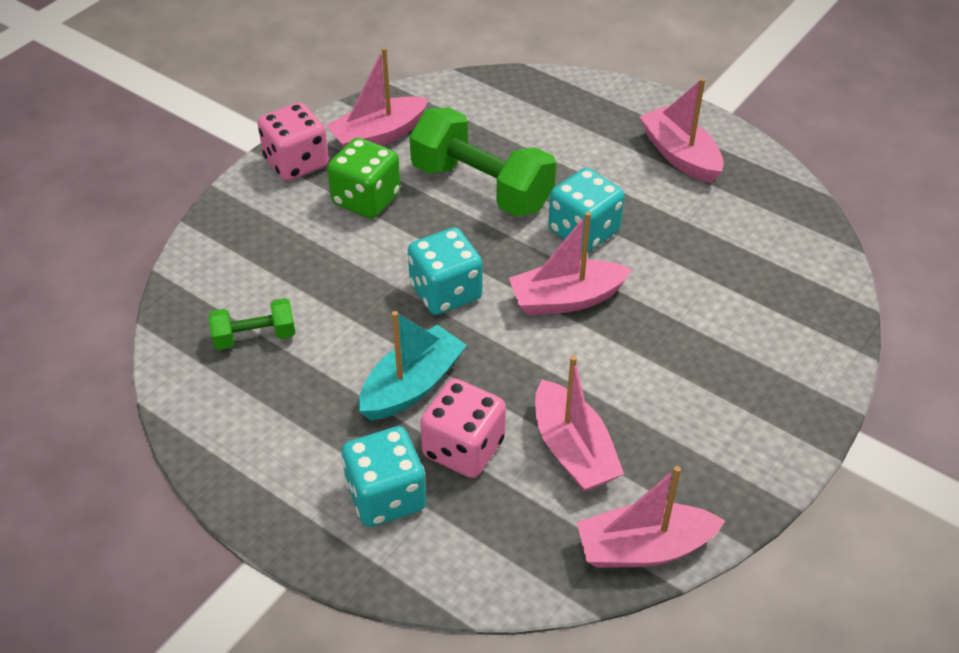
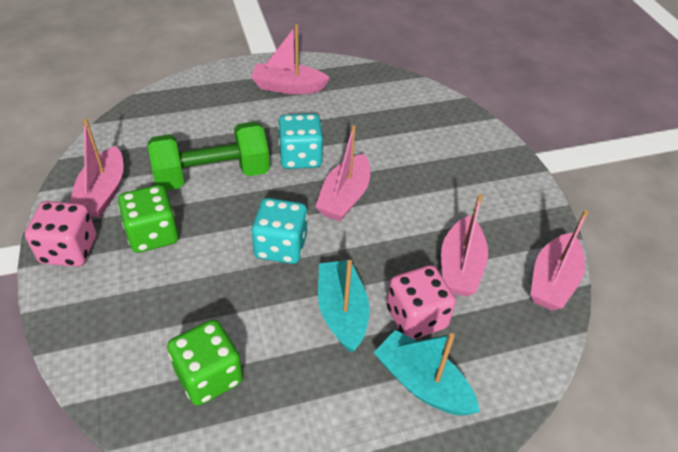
camera: 55 degrees left, 0 degrees up
green dumbbell [209,298,295,350] -> green dice [167,319,243,406]
turquoise dice [342,426,426,527] -> turquoise boat [373,330,480,416]
pink boat [535,355,624,492] -> pink boat turned 90 degrees clockwise [441,194,488,296]

